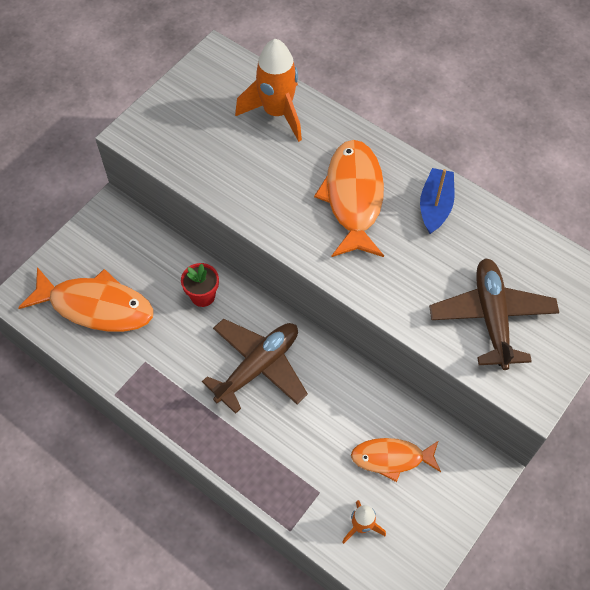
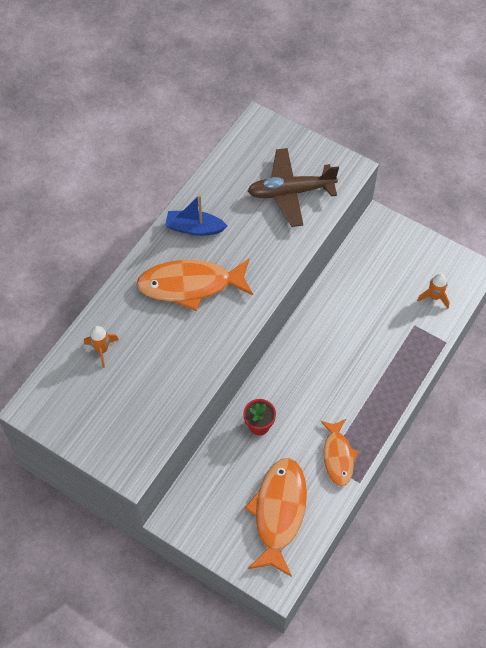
camera: 95 degrees left, 0 degrees up
brown plane [202,319,308,414] -> none
orange rocket [235,39,302,142] -> orange rocket [84,326,119,368], size x0.52
orange fish [351,438,441,482] -> orange fish moved to [320,419,359,486]

